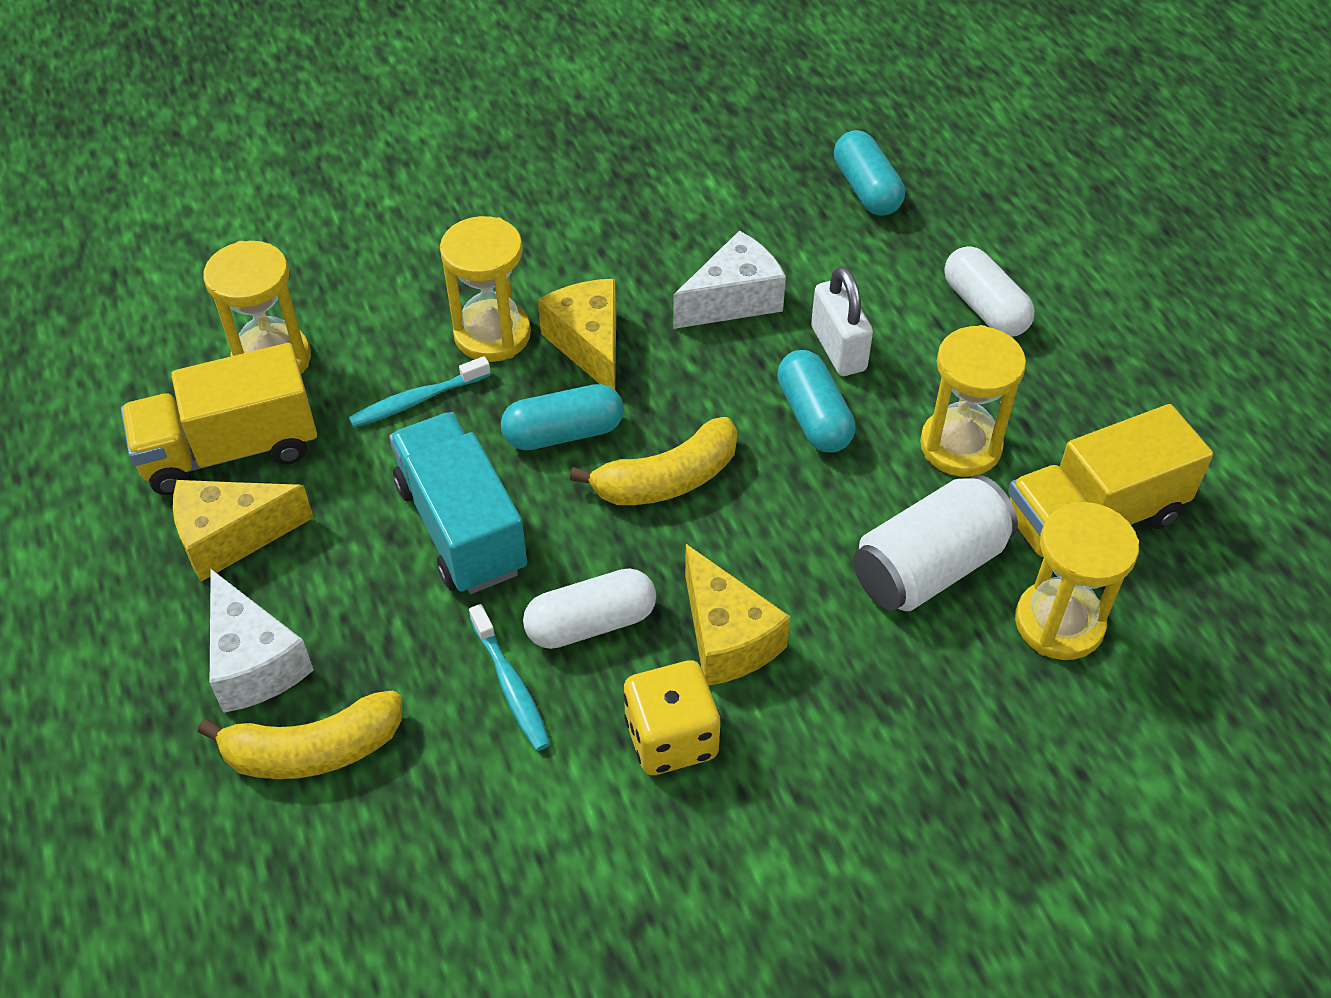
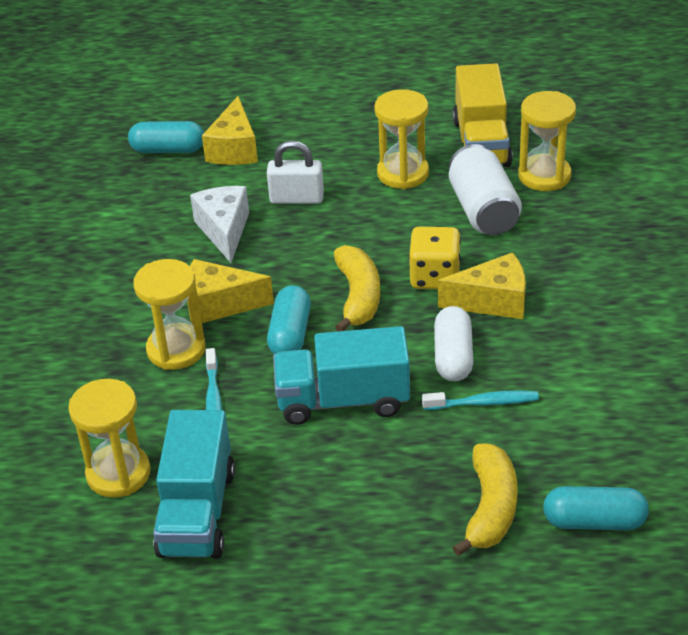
camera: 65 degrees left, 10 degrees down
yellow truck [121,343,317,495] -> turquoise truck [153,410,235,559]
yellow cheese [173,480,314,582] -> yellow cheese moved to [202,96,258,165]
white cheese [210,569,314,713] -> none
yellow dice [623,660,721,775] -> yellow dice moved to [409,227,461,289]
turquoise capsule [777,350,855,453] -> turquoise capsule moved to [543,486,649,530]
white capsule [944,246,1035,337] -> none

